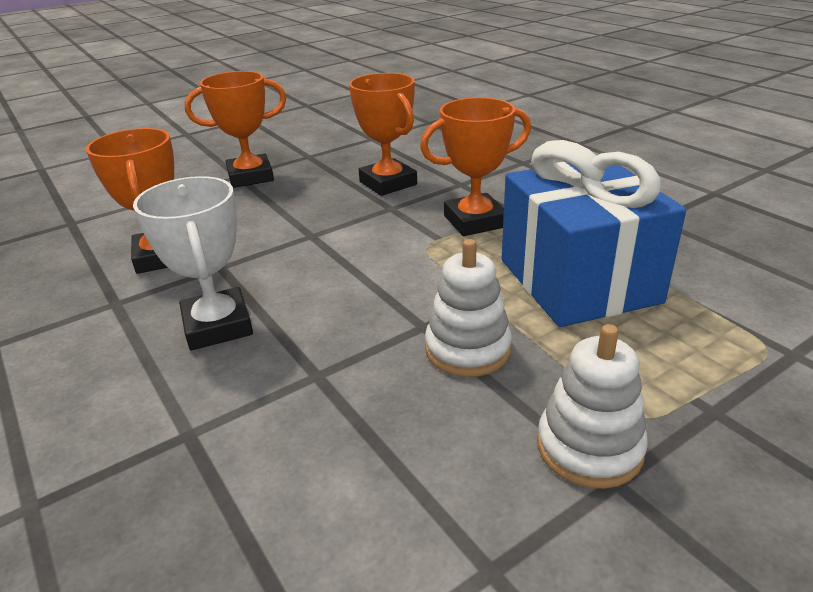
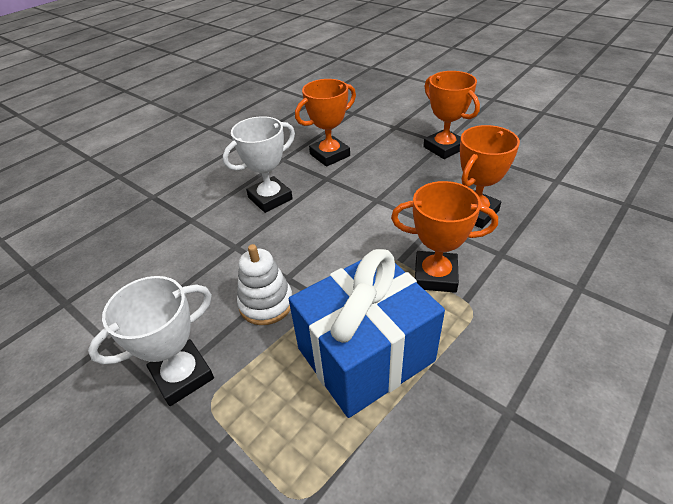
camera: 75 degrees right, 10 degrees up
orange trophy [420,97,531,236] -> orange trophy turned 45 degrees counterclockwise [391,181,498,293]
white stacking toy [537,324,648,489] -> white trophy [88,276,214,406]

